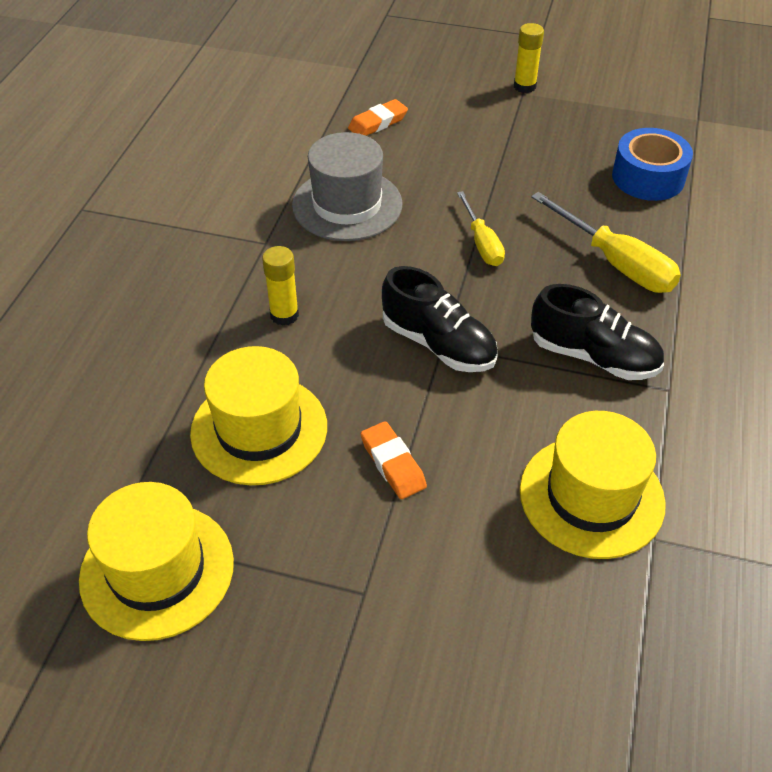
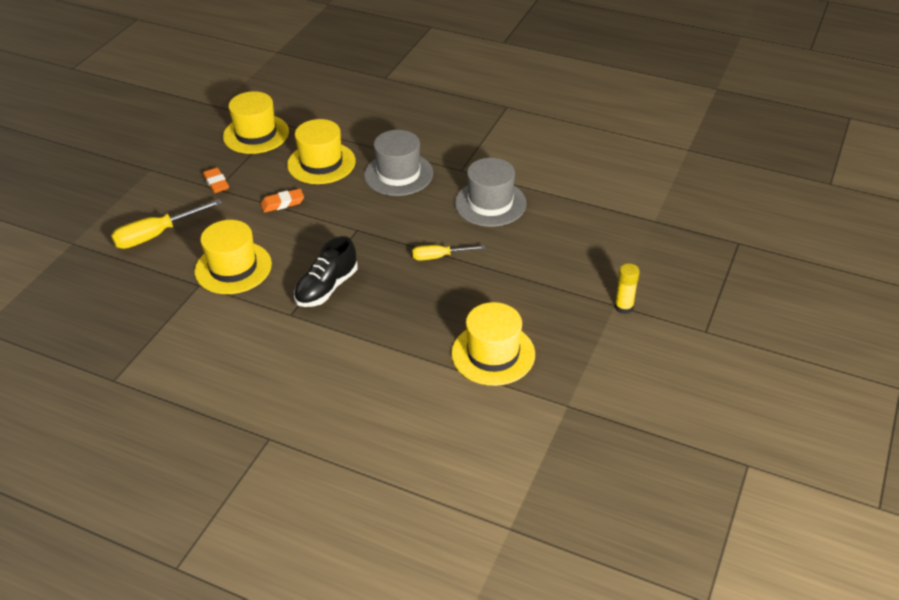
camera: 100 degrees right, 5 degrees down
yellow glue stick [262,246,299,326] -> grey hat [364,130,433,196]
orange eraser [348,99,408,136] -> orange eraser moved to [203,167,229,193]
black shoe [382,266,498,372] -> none
yellow screwdriver [531,192,681,293] -> yellow screwdriver moved to [111,199,222,249]
blue tape [612,128,693,201] -> yellow hat [451,302,535,386]

